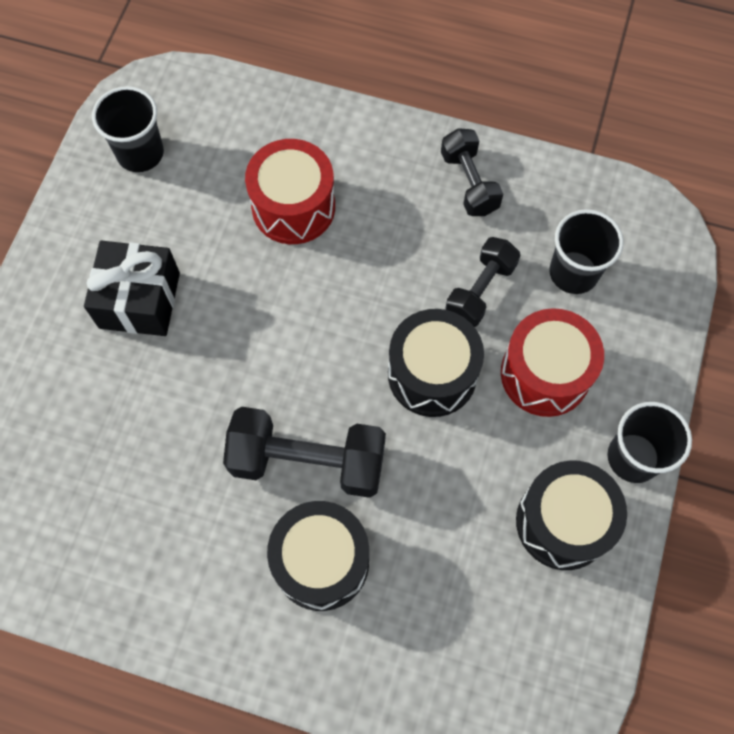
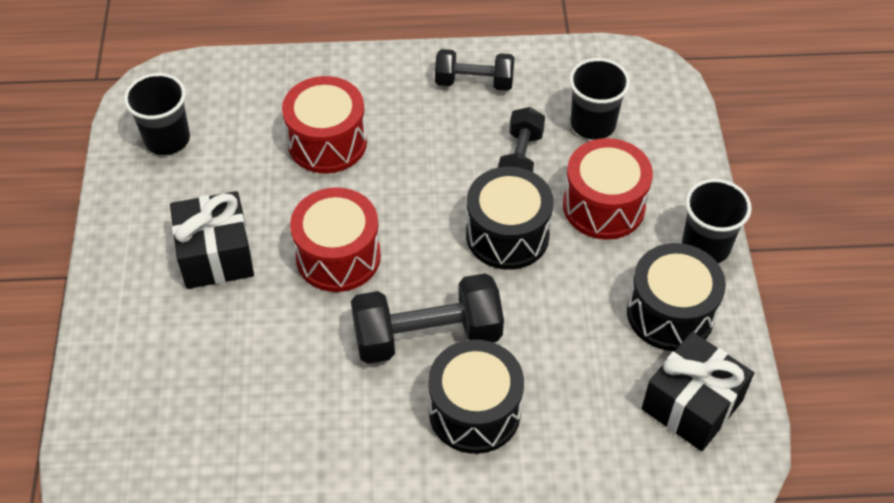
camera: 20 degrees left, 15 degrees down
black dumbbell [441,128,503,216] -> black dumbbell turned 45 degrees counterclockwise [435,49,515,91]
none -> red drum [290,187,381,292]
none -> black gift [642,332,754,451]

